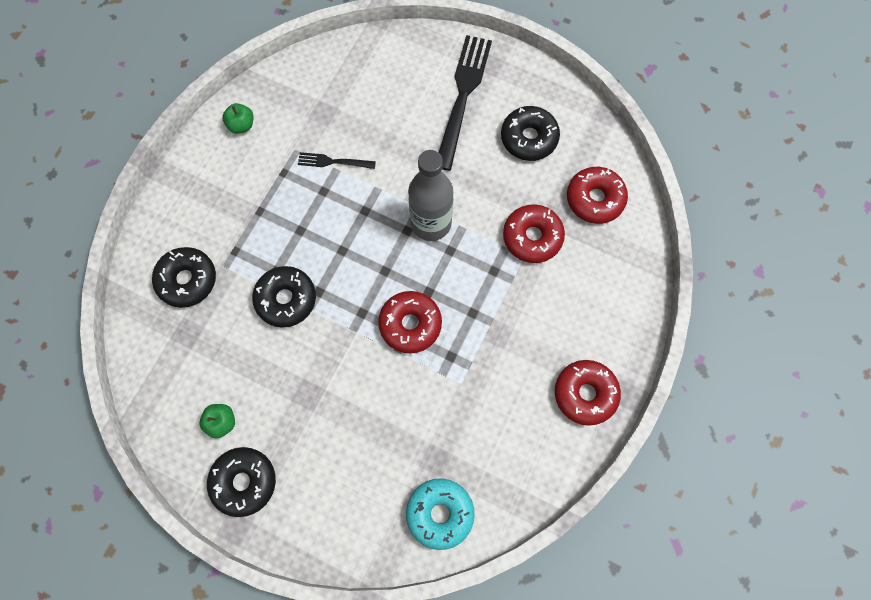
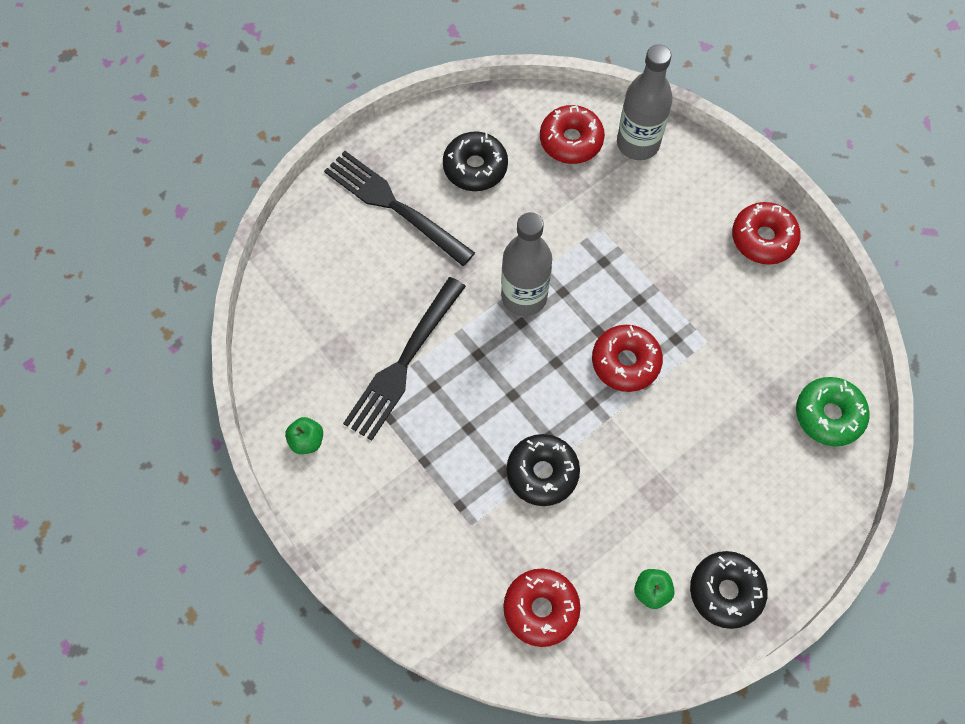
camera: 65 degrees left, 5 degrees down
black donut [152,247,216,308] -> none
black fork [298,152,376,169] -> black fork [343,277,466,441], size x2.04
turquoise donut [406,478,475,550] -> green donut [796,377,870,446]
red donut [503,204,565,263] -> red donut moved to [503,568,581,647]
none -> grey bottle [617,44,673,160]

